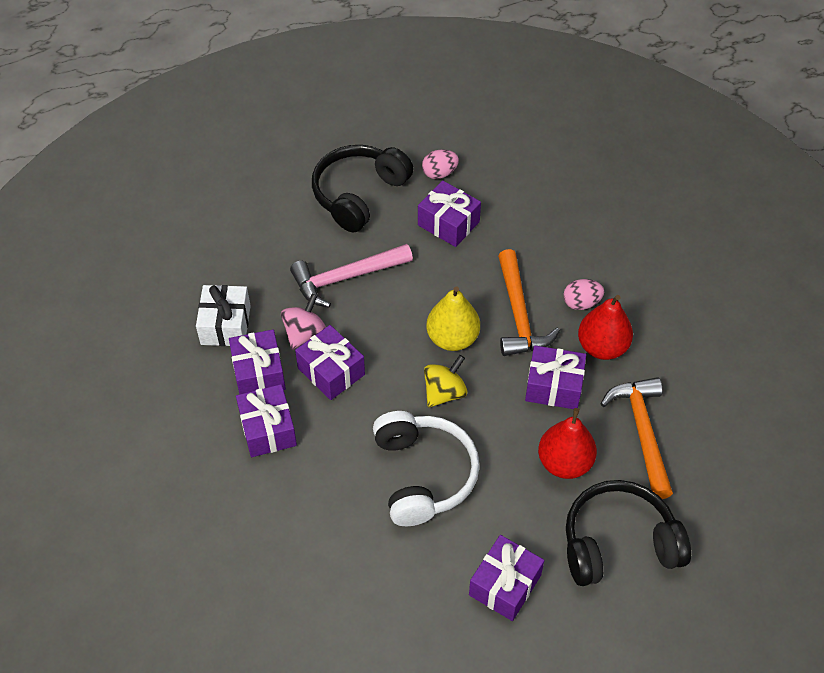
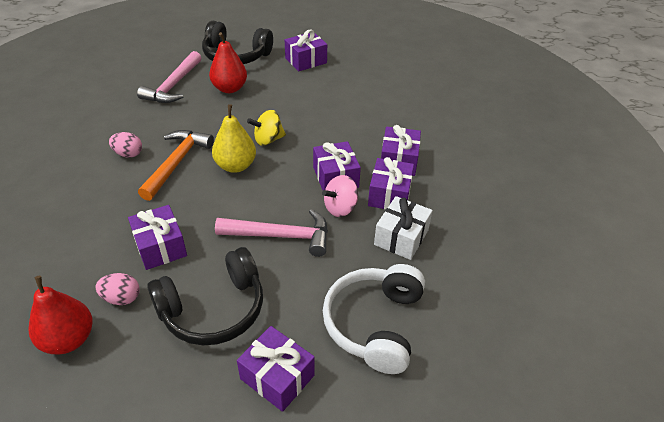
camera: 155 degrees left, 10 degrees down
white headphones [373,411,480,526] -> white headphones moved to [323,264,425,374]
purple gift [525,346,586,409] -> purple gift moved to [237,326,315,412]
red pear [578,295,633,360] -> red pear moved to [29,276,92,354]
orange hammer [601,377,673,499] -> pink hammer [137,51,201,103]

